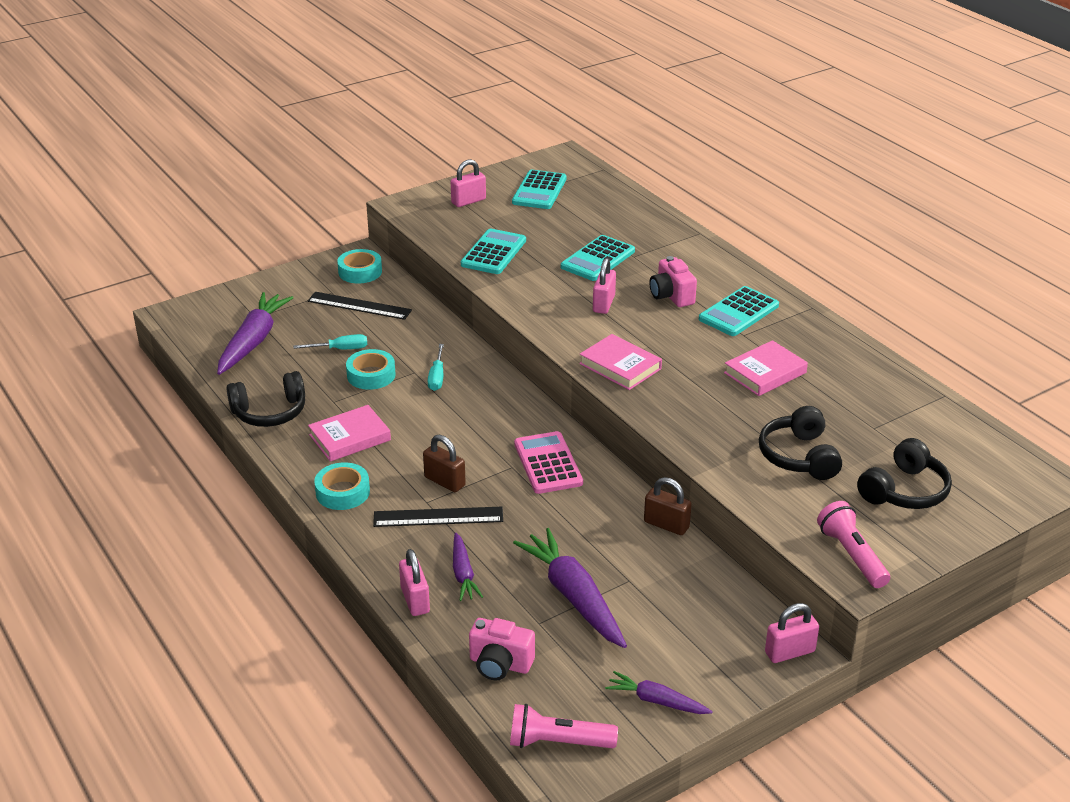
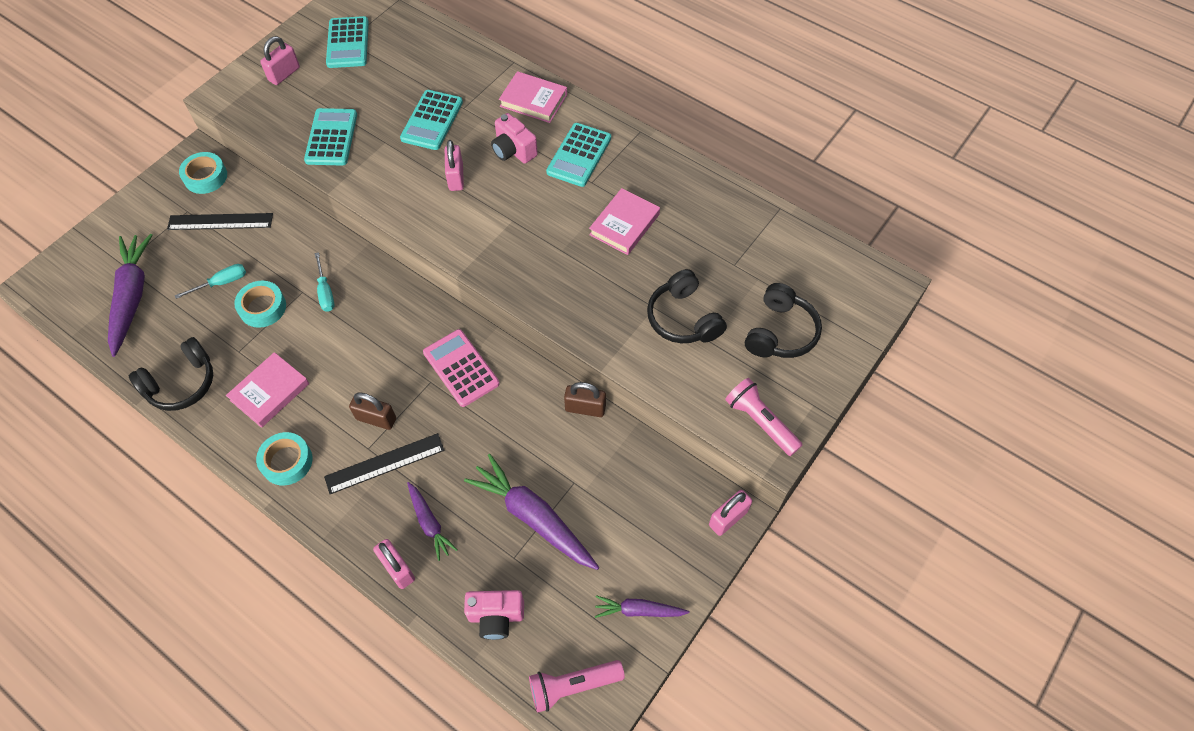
camera: 20 degrees left, 25 degrees up
pink book [579,334,662,390] -> pink book moved to [499,71,567,123]

